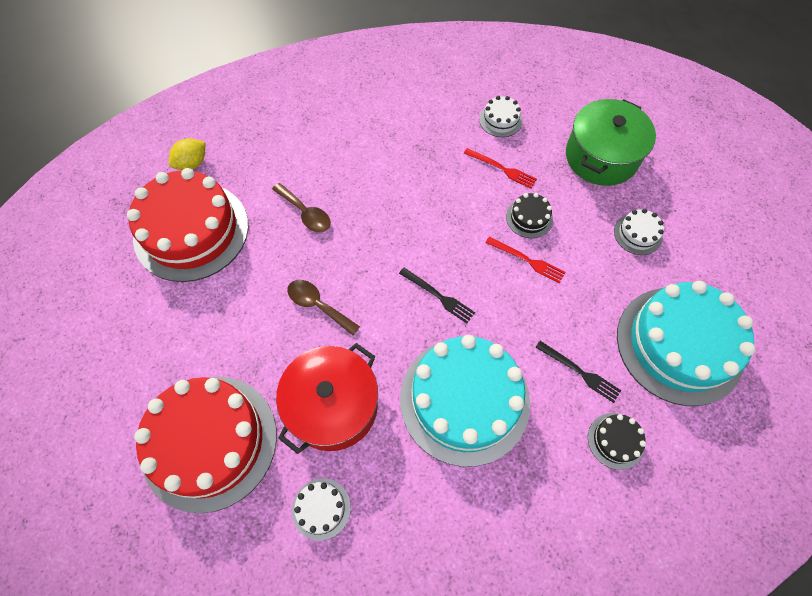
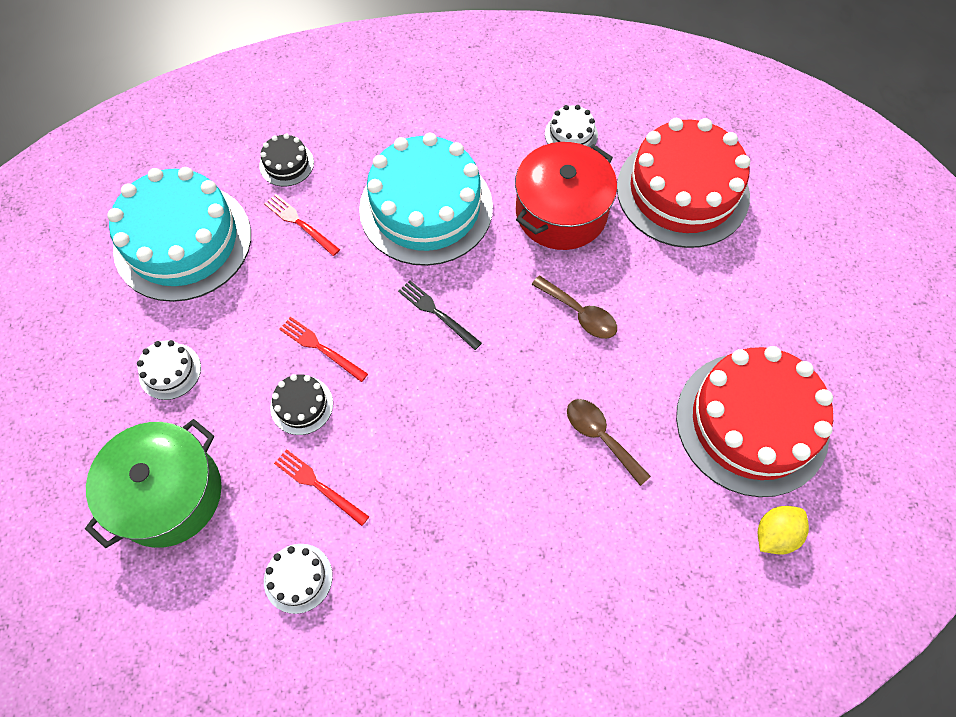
camera: 175 degrees left, 0 degrees up
black fork [535,341,622,403] -> red fork [264,194,340,256]

